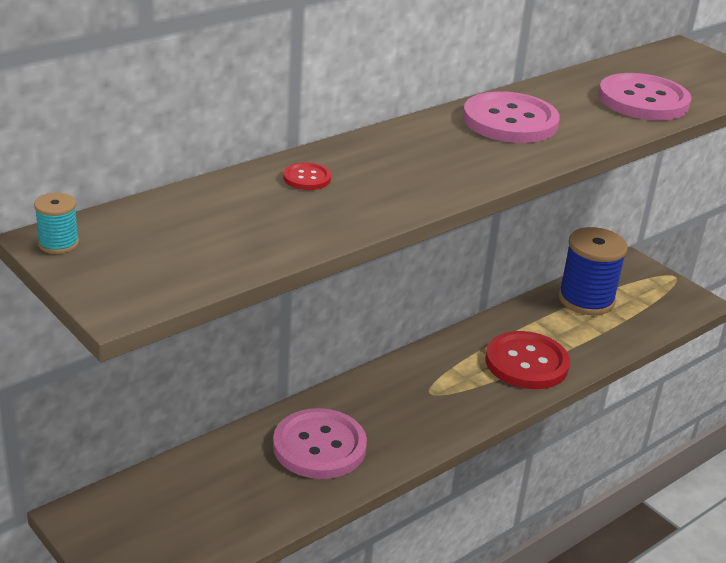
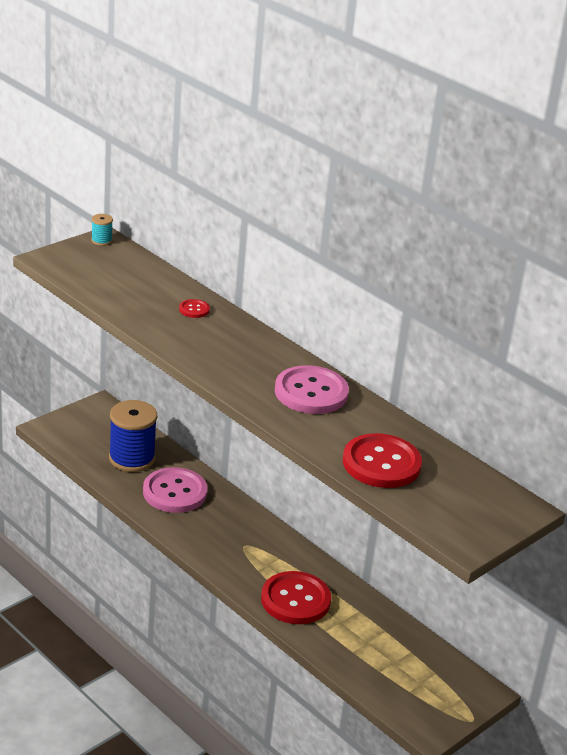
camera: 85 degrees right, 0 degrees up
blue spool [558,227,628,315] -> blue spool moved to [109,400,157,472]
pink button [598,73,691,120] -> red button [343,433,422,488]

